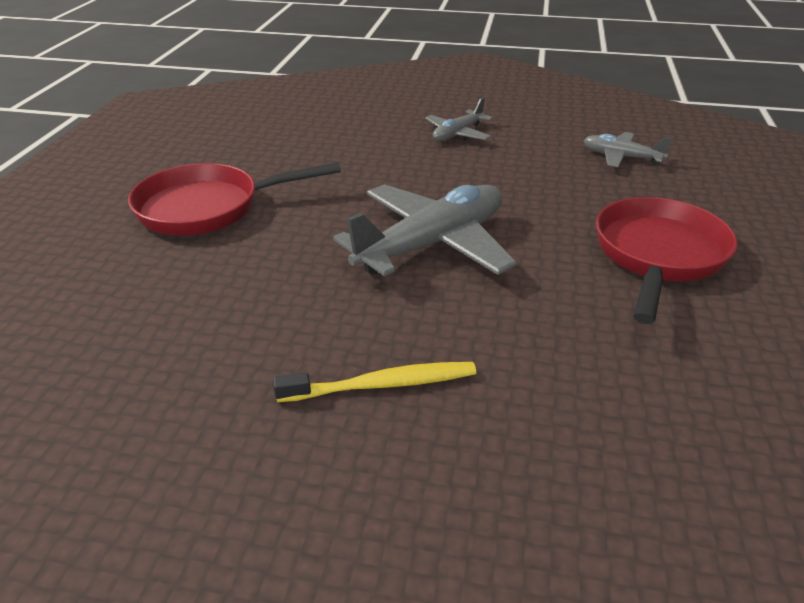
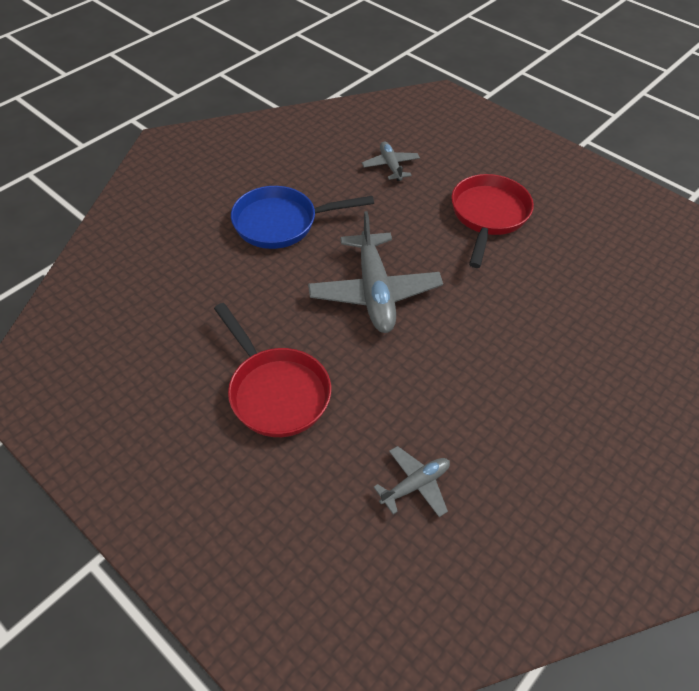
camera: 120 degrees right, 15 degrees up
yellow toothbrush [273,362,476,402] -> blue pan [231,186,374,249]
grey plane [425,97,493,141] -> grey plane moved to [362,142,420,181]

